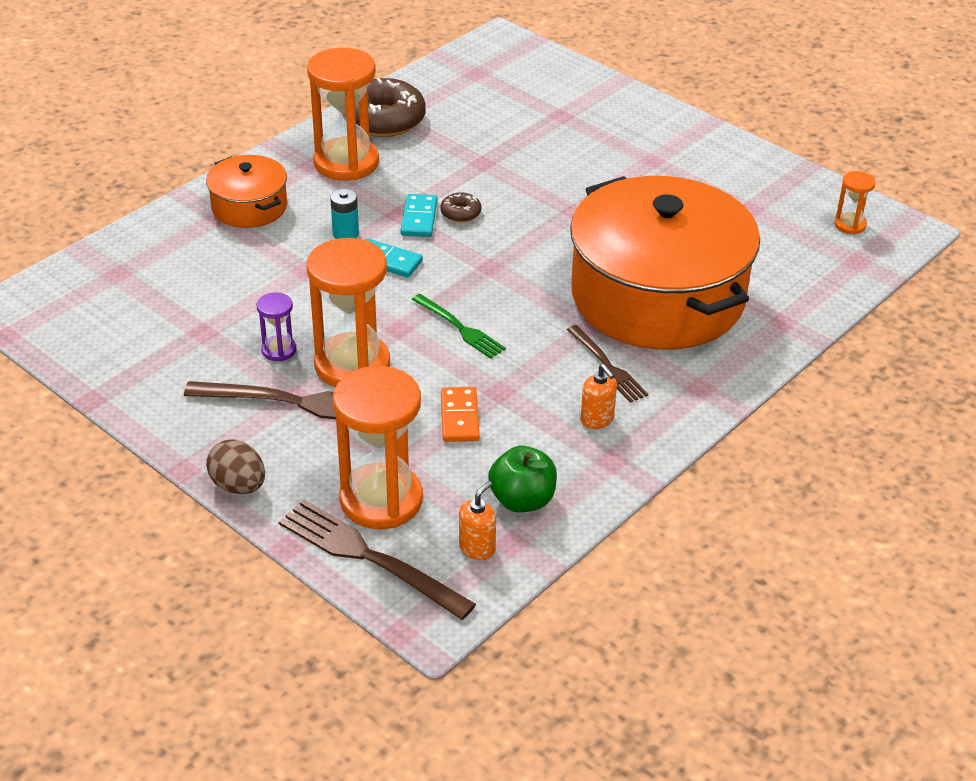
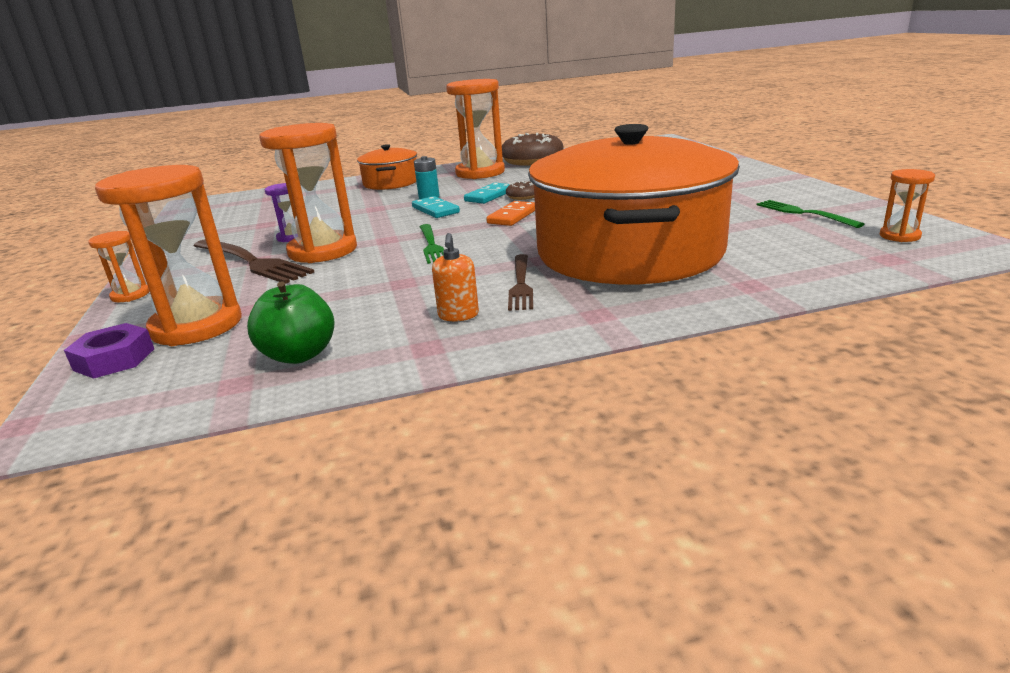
camera: 35 degrees right, 15 degrees down
brown egg [206,439,265,494] -> orange hourglass [88,231,149,302]
brown fork [278,499,476,620] -> purple nut [64,323,154,379]
orange domino [441,387,480,442] -> orange domino moved to [486,201,535,226]
orange soap dispenser [459,481,496,560] -> none
none -> green fork [757,200,864,228]

